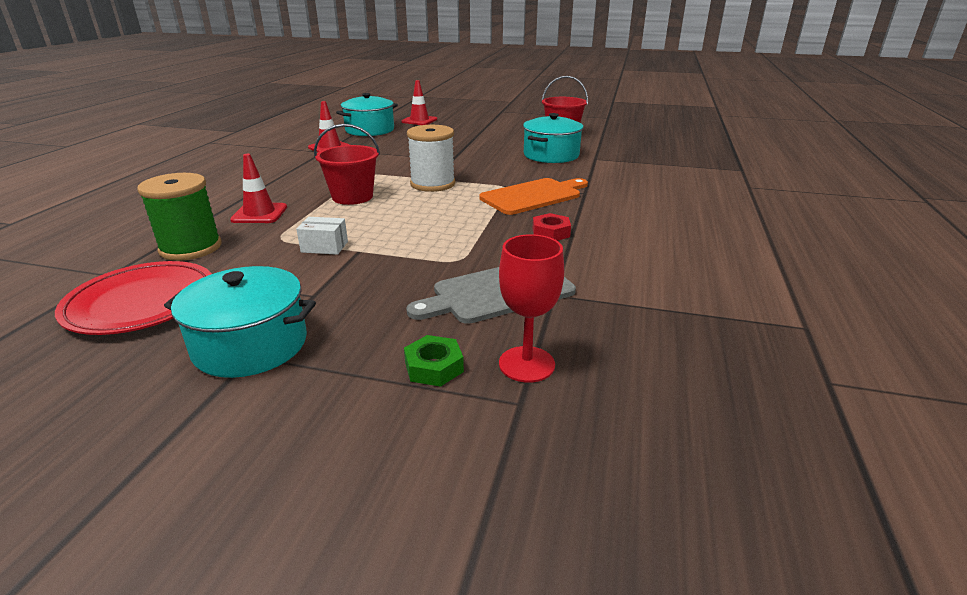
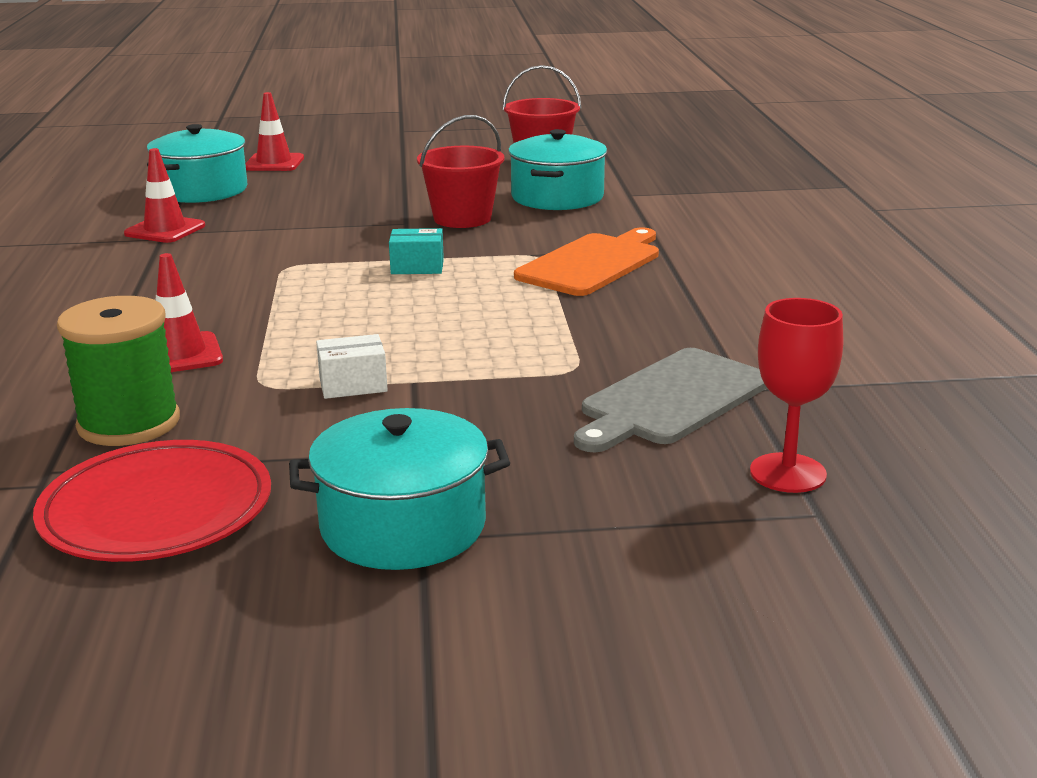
camera: 20 degrees left, 5 degrees down
red bucket [314,124,380,205] -> red bucket moved to [417,115,504,228]
green nut [404,335,464,387] -> none
white spool [407,125,455,192] -> turquoise box [389,228,444,274]
red nut [533,213,571,241] -> none

